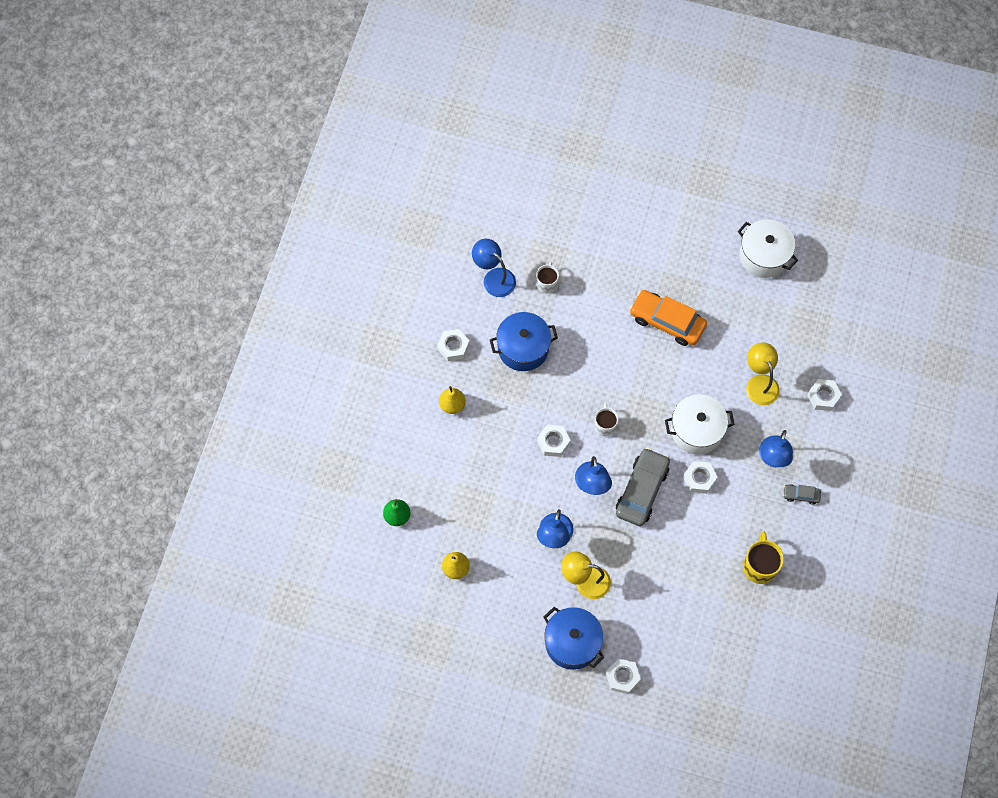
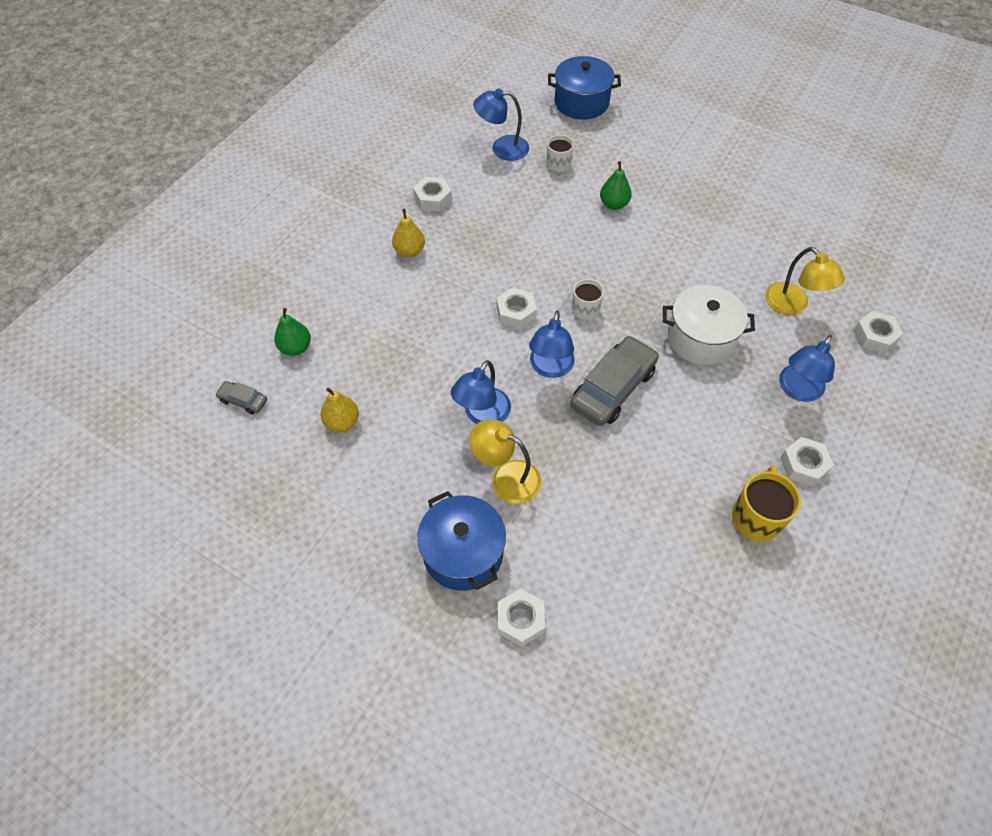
camera: 15 degrees right, 10 degrees down
blue lamp [472,239,516,297] -> blue lamp turned 60 degrees counterclockwise [473,88,529,161]
blue pot [490,312,558,371] -> blue pot moved to [548,56,621,120]
orange car [630,290,707,346] -> none
white nut [683,461,718,494] -> white nut moved to [780,437,834,486]
white pot [738,219,798,278] -> none
yellow lamp [746,342,780,405] -> yellow lamp turned 150 degrees clockwise [765,247,845,315]
grey car [783,484,821,505] -> grey car moved to [215,381,267,414]
none -> green pear [600,161,632,210]

